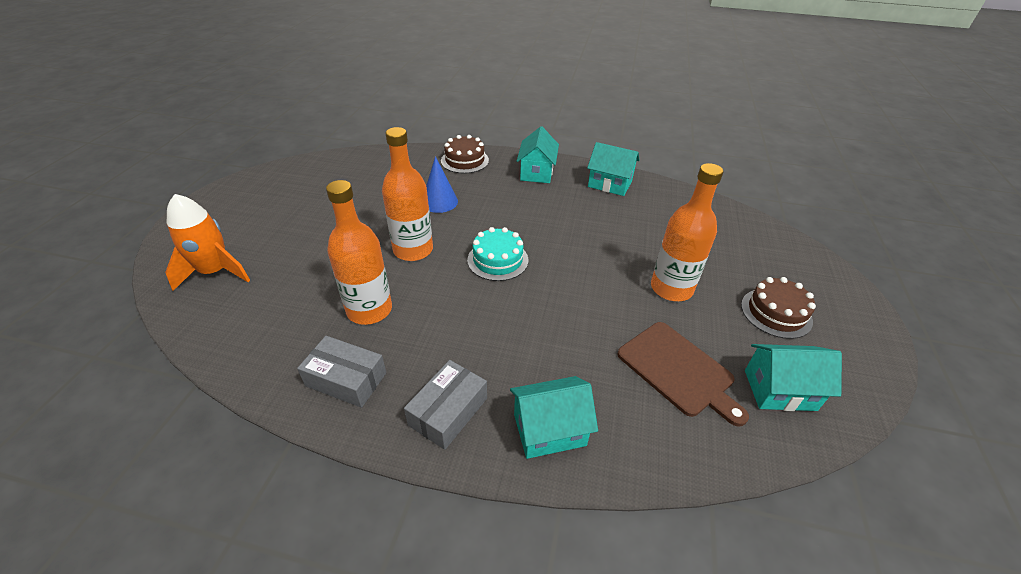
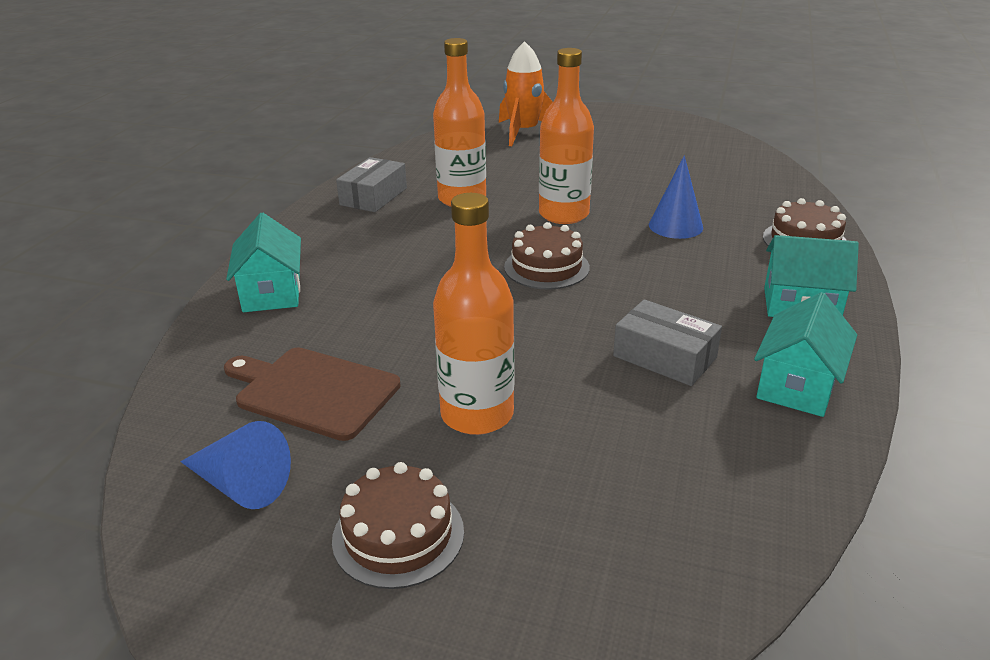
camera: 95 degrees right, 10 degrees down
grey box [404,360,487,450] -> grey box moved to [613,299,722,386]
turquoise cake [467,227,528,281] -> brown cake [504,222,590,290]
brown cutting board [617,322,749,426] -> brown cutting board turned 60 degrees clockwise [224,347,401,441]
turquoise house [745,344,842,411] -> blue cone [180,421,291,509]

